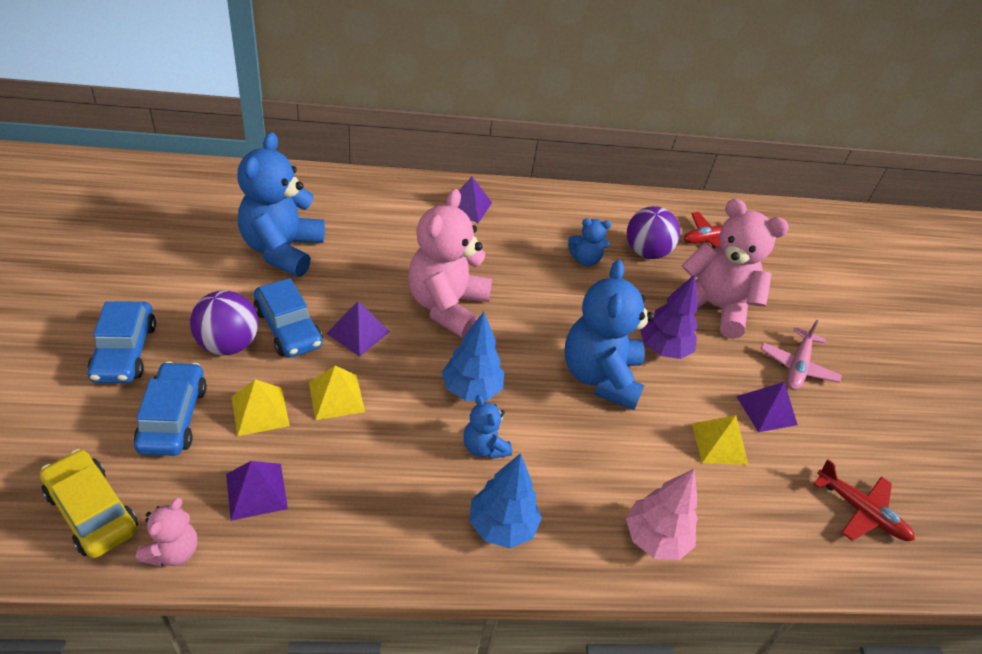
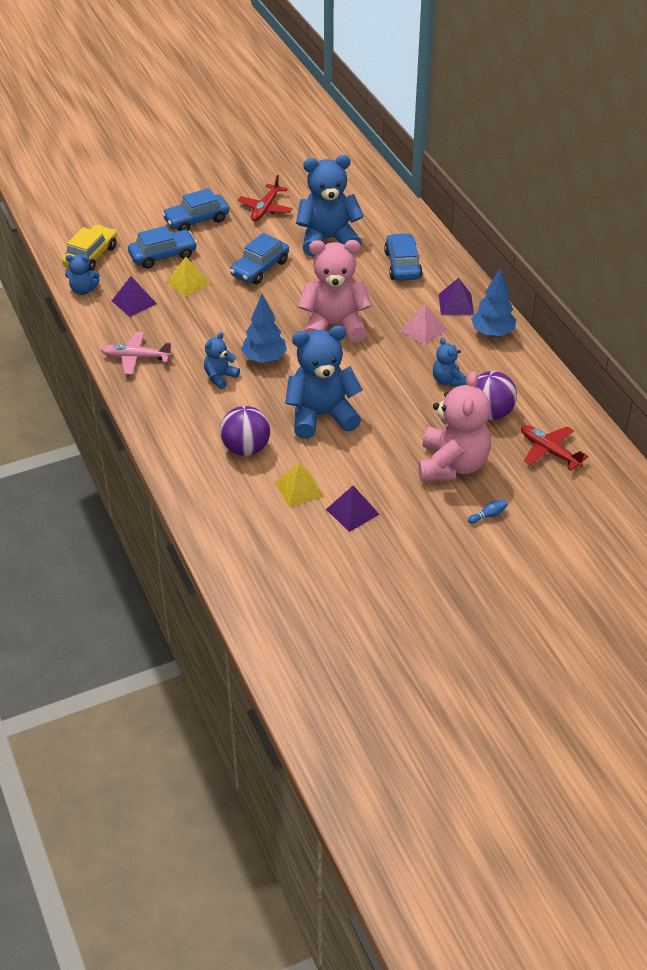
camera: 75 degrees right, 0 degrees up
pink teddy bear [135,498,197,567] -> blue teddy bear [65,255,100,295]
purple ball [190,290,258,355] -> purple ball moved to [220,406,270,456]
yellow pyramid [309,366,365,420] -> none
purple pyramid [326,301,390,357] -> none
blue tree [470,453,542,548] -> blue tree moved to [471,269,516,337]
pink tree [626,469,698,560] -> none
purple tree [640,274,698,359] -> none
pink plane [761,320,842,390] -> pink plane moved to [101,332,172,375]
red plane [814,459,915,541] -> red plane moved to [238,175,293,221]
none -> blue car [384,233,422,281]
none -> pink pyramid [400,304,447,346]
none -> blue bowling pin [468,500,508,524]

